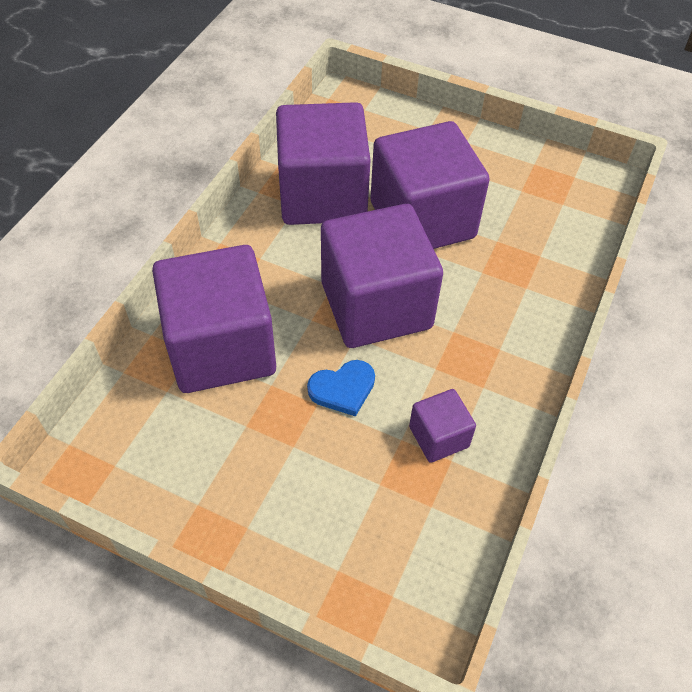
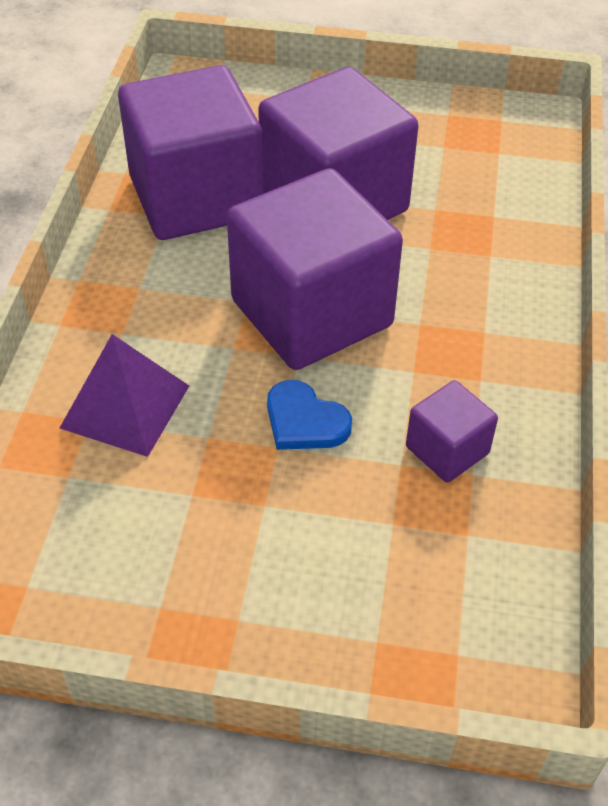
camera: 15 degrees left, 5 degrees down
purple cube [152,245,276,393] -> purple pyramid [60,334,189,457]
blue heart [307,360,375,417] -> blue heart turned 75 degrees clockwise [267,380,352,450]

